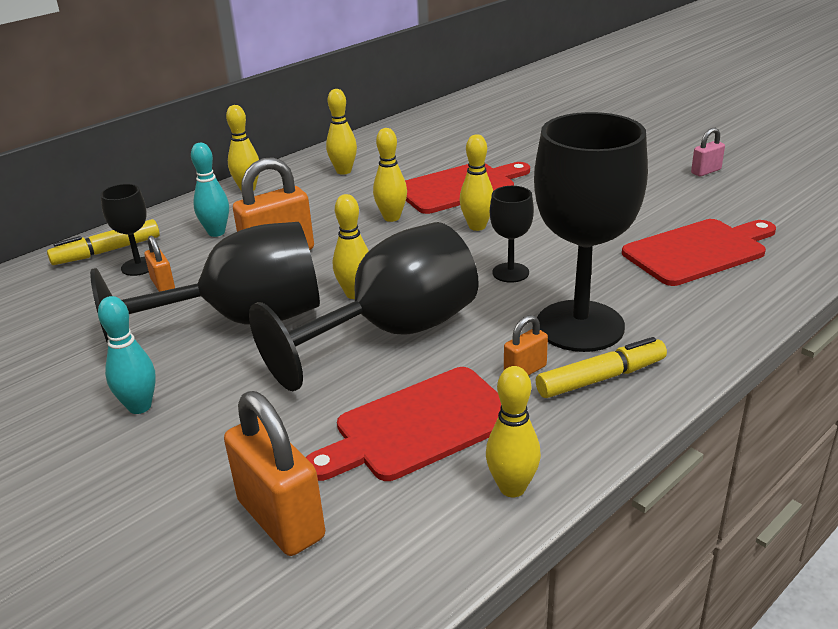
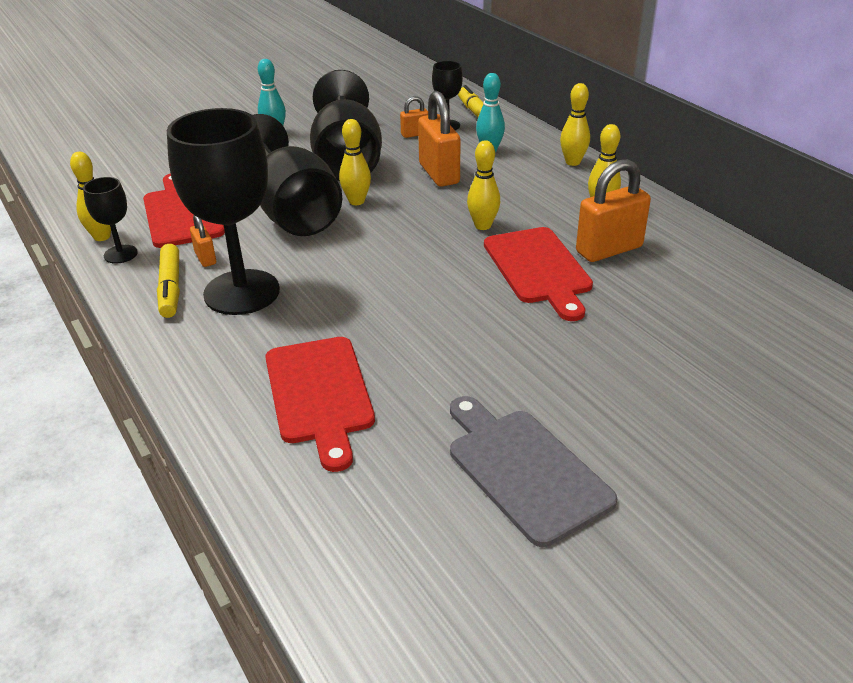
camera: 100 degrees right, 5 degrees up
orange padlock [224,391,325,556] -> orange padlock moved to [576,159,651,262]
yellow bowling pin [459,134,493,231] -> none
black goblet [490,186,534,283] -> black goblet moved to [83,177,138,264]
pink padlock [691,128,725,176] -> grey cutting board [450,396,617,547]

